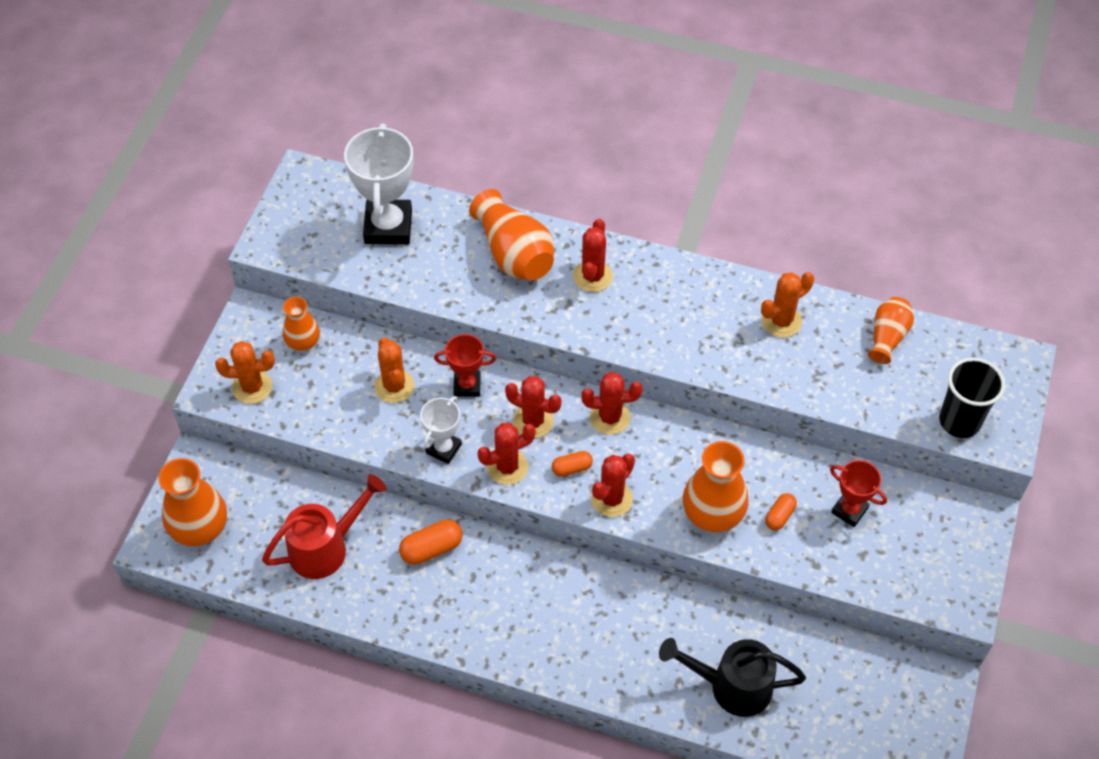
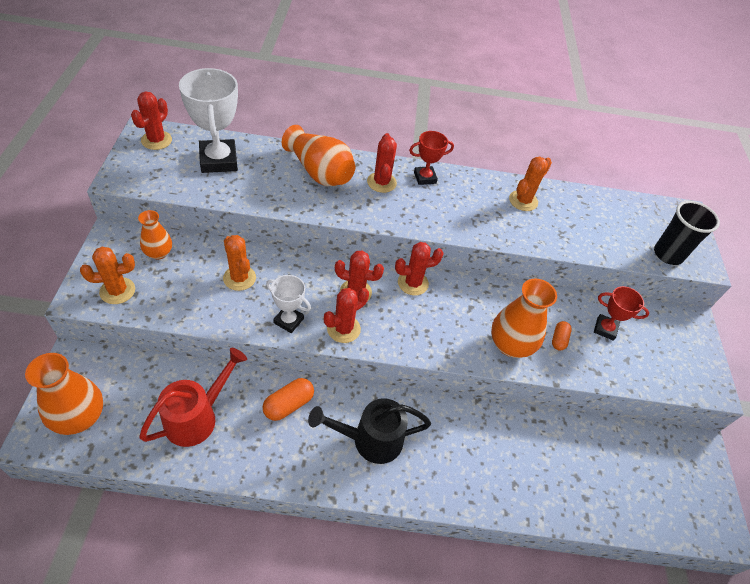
camera: 20 degrees left, 5 degrees down
white trophy [420,396,462,464] -> white trophy turned 75 degrees counterclockwise [266,275,311,333]
red trophy [434,334,496,397] -> red trophy moved to [409,131,454,185]
orange capsule [552,451,593,477] -> none
red cactus [591,454,635,517] -> red cactus moved to [131,91,172,150]
black watering can [659,638,806,717] -> black watering can moved to [308,398,431,464]
orange vase [868,297,914,364] -> none

